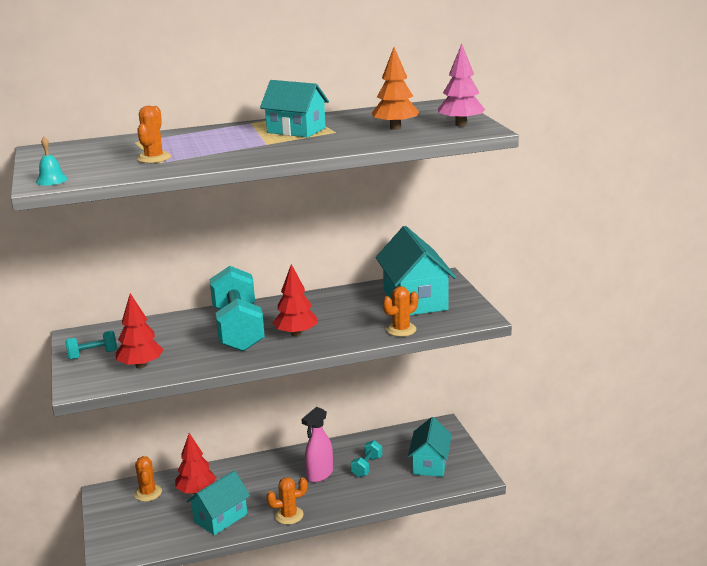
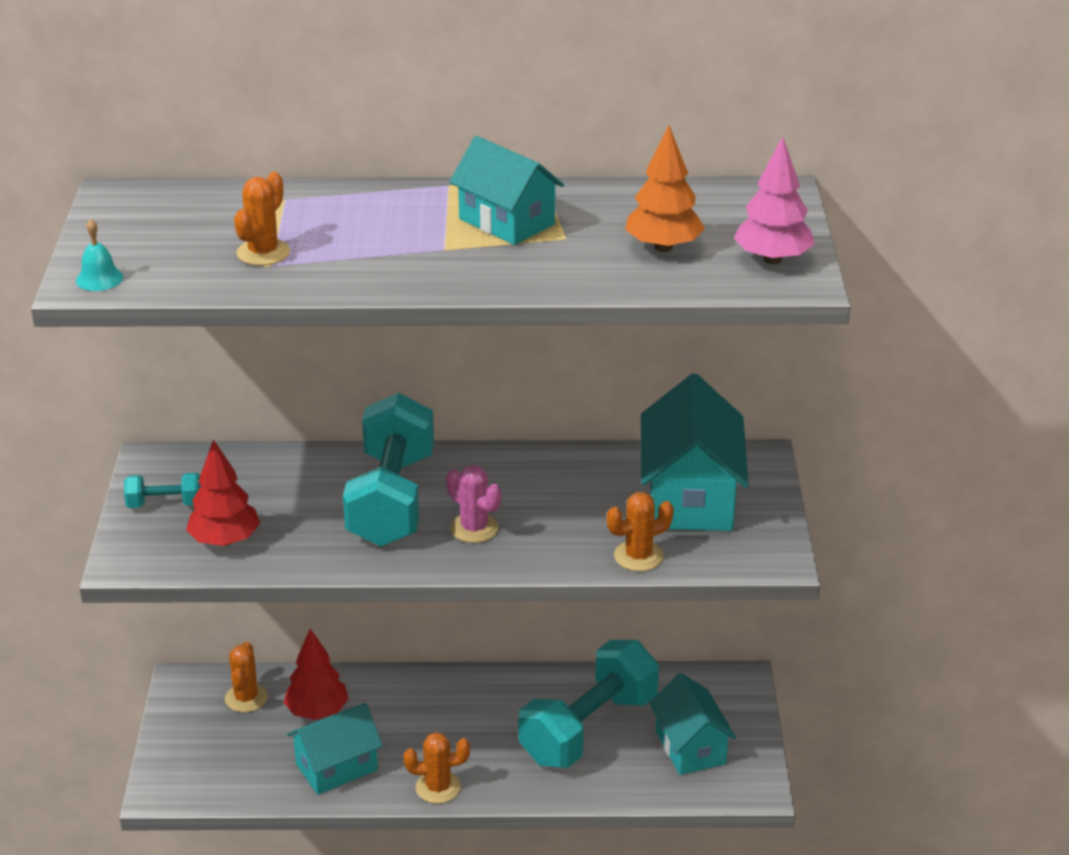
camera: 15 degrees right, 10 degrees up
red tree [273,264,317,336] -> pink cactus [446,465,501,543]
pink spray bottle [301,407,333,482] -> none
turquoise dumbbell [351,440,382,477] -> turquoise dumbbell [518,640,659,768], size x2.26
turquoise house [408,417,452,477] -> turquoise house turned 45 degrees counterclockwise [649,673,736,775]

